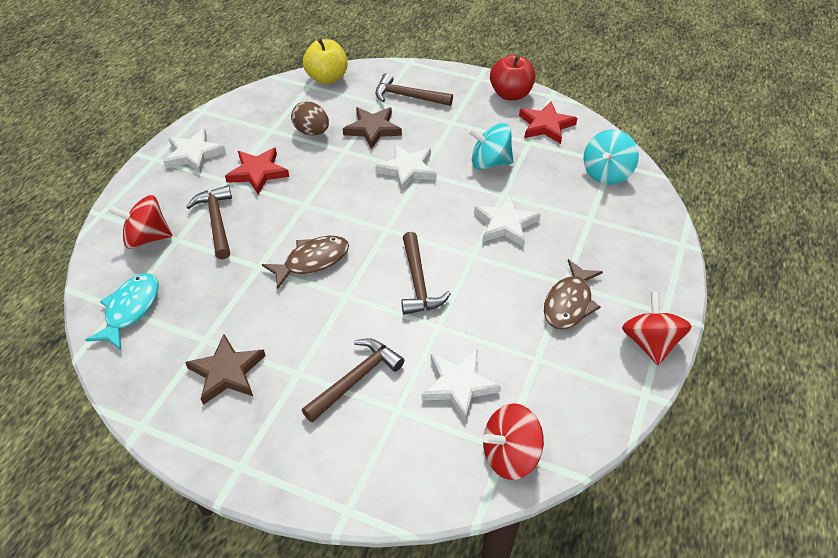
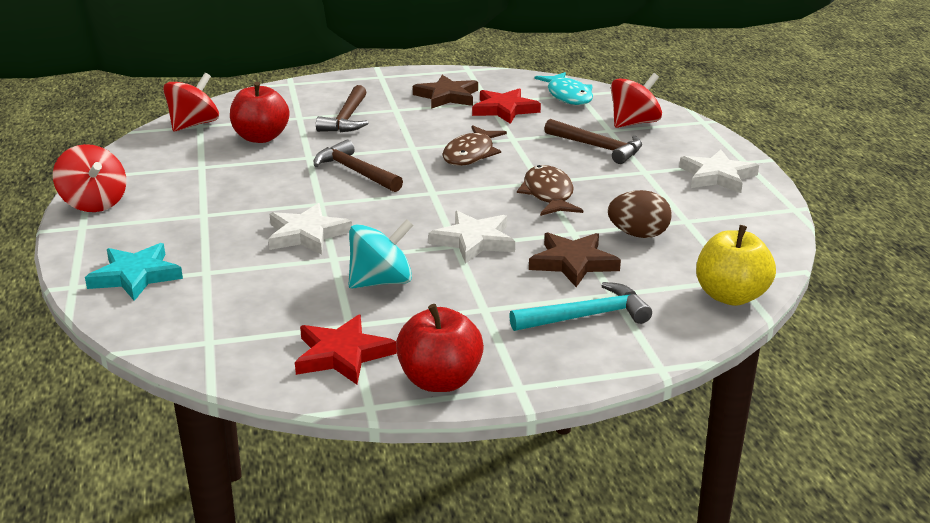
camera: 145 degrees right, 20 degrees down
red star [225,148,289,194] -> red star moved to [472,88,541,124]
brown hammer [375,73,453,106] -> turquoise hammer [509,282,652,331]
white star [421,349,501,422] -> red apple [230,82,290,143]
brown fish [544,259,603,330] -> brown fish moved to [517,165,583,216]
turquoise spinning top [584,130,639,184] -> none
none -> turquoise star [85,243,183,301]

